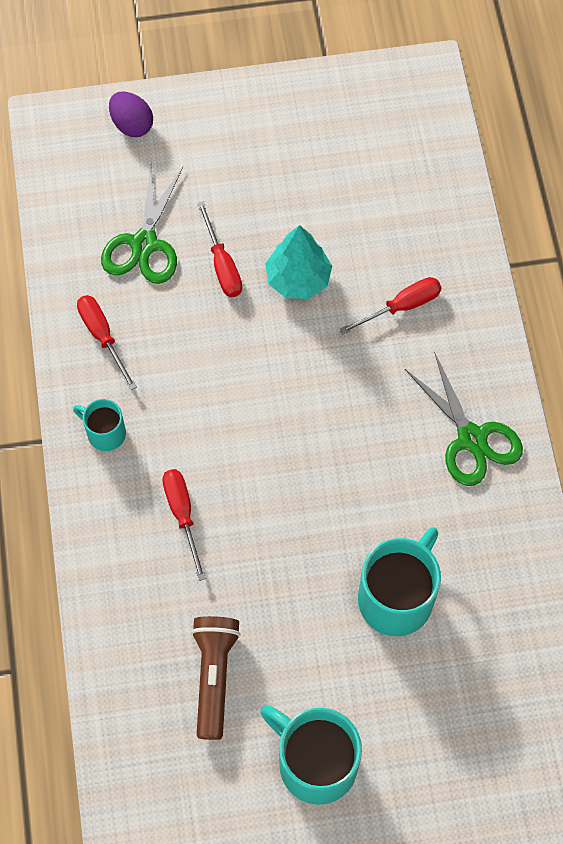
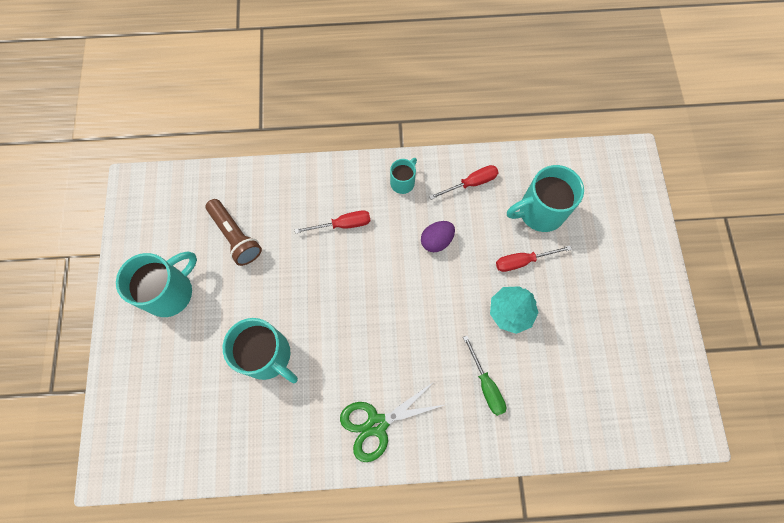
camera: 95 degrees right, 5 degrees up
green scissors [101,165,183,284] -> turquoise mug [507,165,584,232]
purple egg [109,92,153,137] -> purple egg moved to [421,221,455,252]
brown flashlight [191,616,241,740] -> brown flashlight turned 45 degrees clockwise [206,199,262,266]
red screwdriver [340,277,442,334] -> green screwdriver [463,336,506,416]

